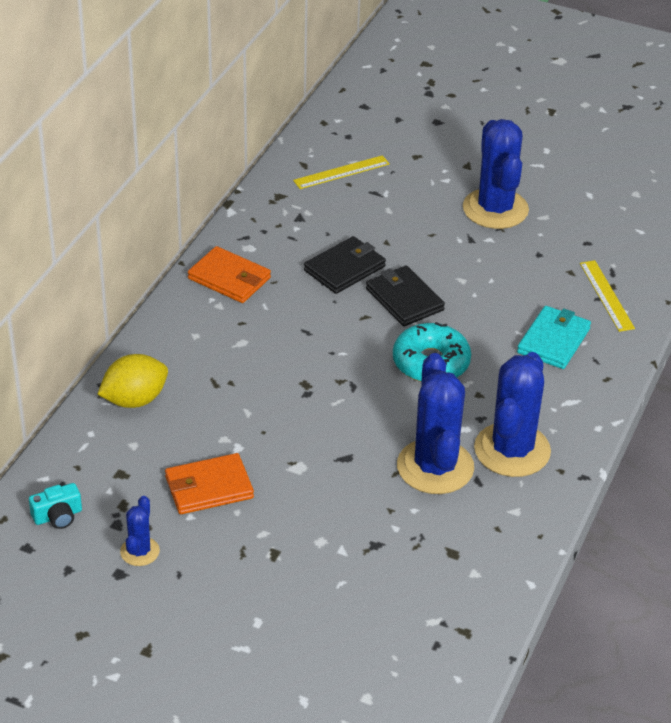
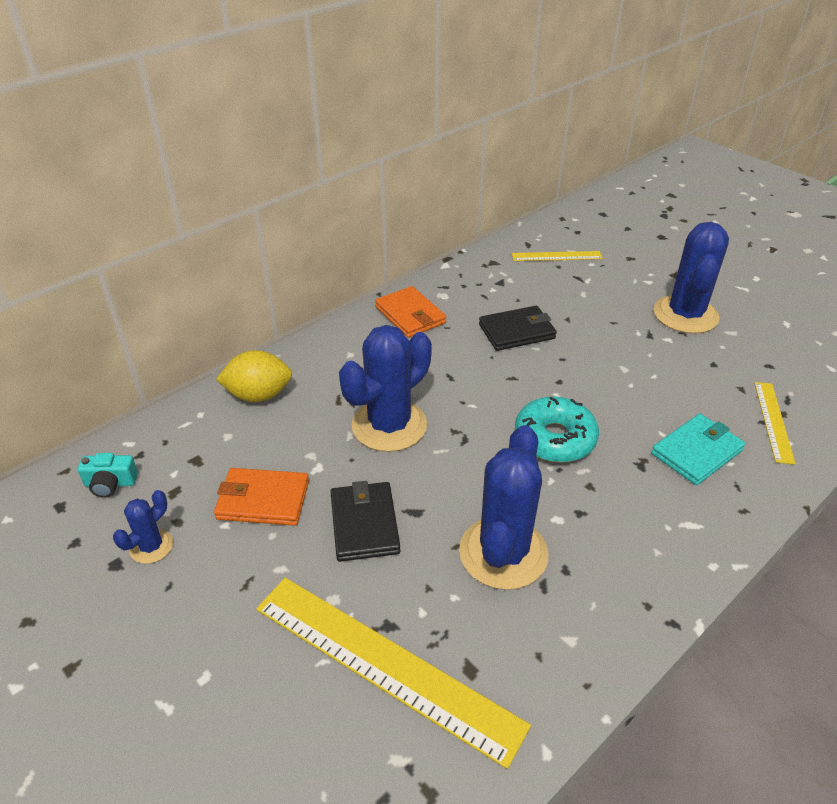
camera: 25 degrees right, 0 degrees up
black wallet [366,265,445,326] -> black wallet moved to [331,481,400,562]
blue cactus [474,352,551,477] -> blue cactus moved to [339,325,432,452]
none -> yellow ruler [256,578,531,769]

